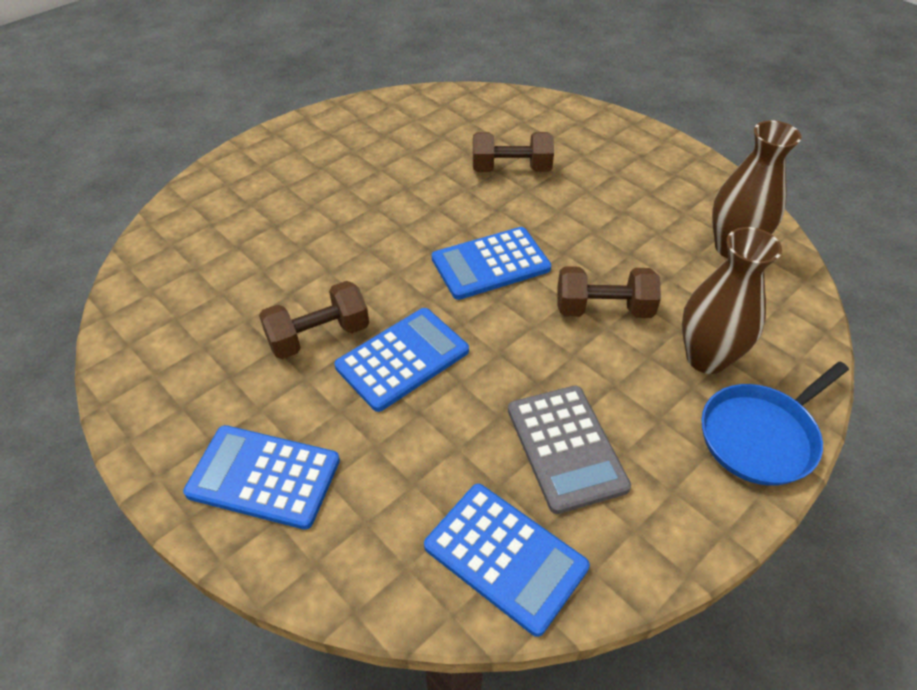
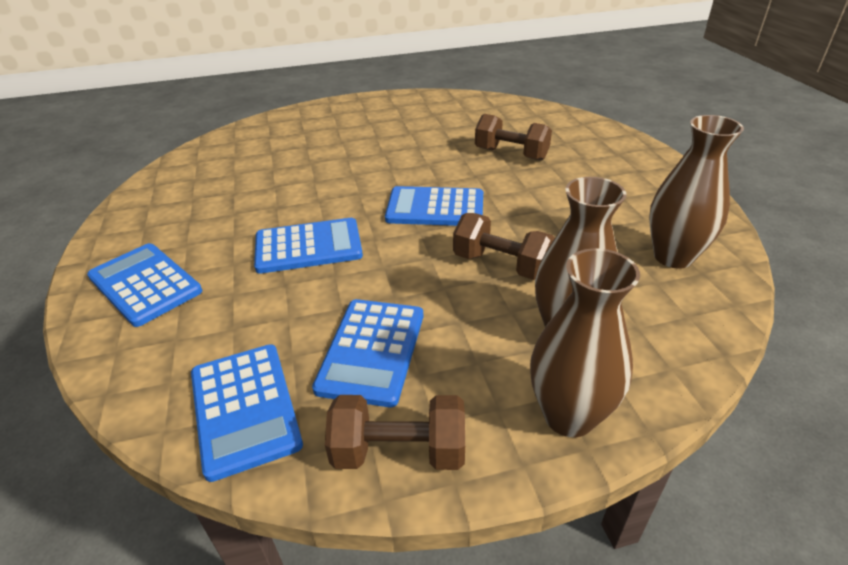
camera: 30 degrees right, 10 degrees down
brown dumbbell [259,281,369,359] -> brown dumbbell moved to [325,395,465,470]
grey calculator [508,386,631,514] -> blue calculator [312,299,423,407]
blue pan [701,362,849,486] -> brown vase [530,248,640,437]

